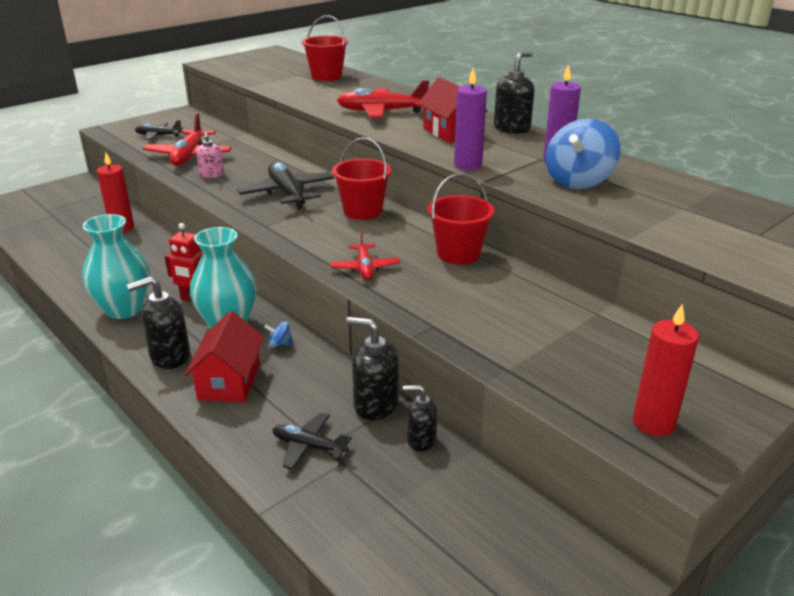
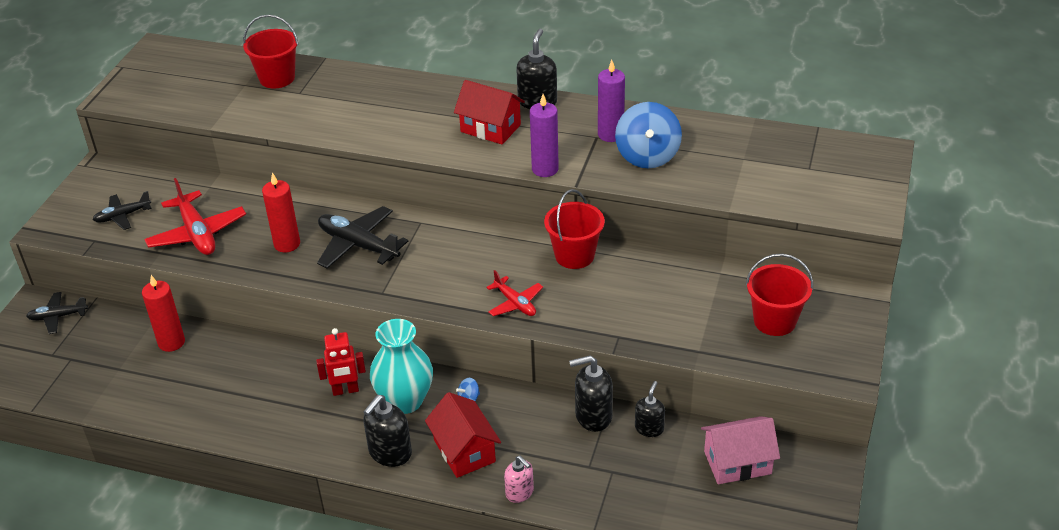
camera: 30 degrees left, 10 degrees up
turquoise vase [82,214,150,319] -> none
pink soap dispenser [196,131,224,178] -> pink soap dispenser moved to [504,456,534,503]
black plane [272,413,352,470] -> black plane moved to [26,292,88,334]
red bucket [332,137,392,220] -> red bucket moved to [746,254,813,336]
red plane [337,80,429,118] -> none
black soap dispenser [403,385,437,452] -> black soap dispenser turned 135 degrees clockwise [635,381,665,437]
red candle [633,304,699,436] -> red candle moved to [262,172,300,252]
none -> pink house [701,416,780,484]

